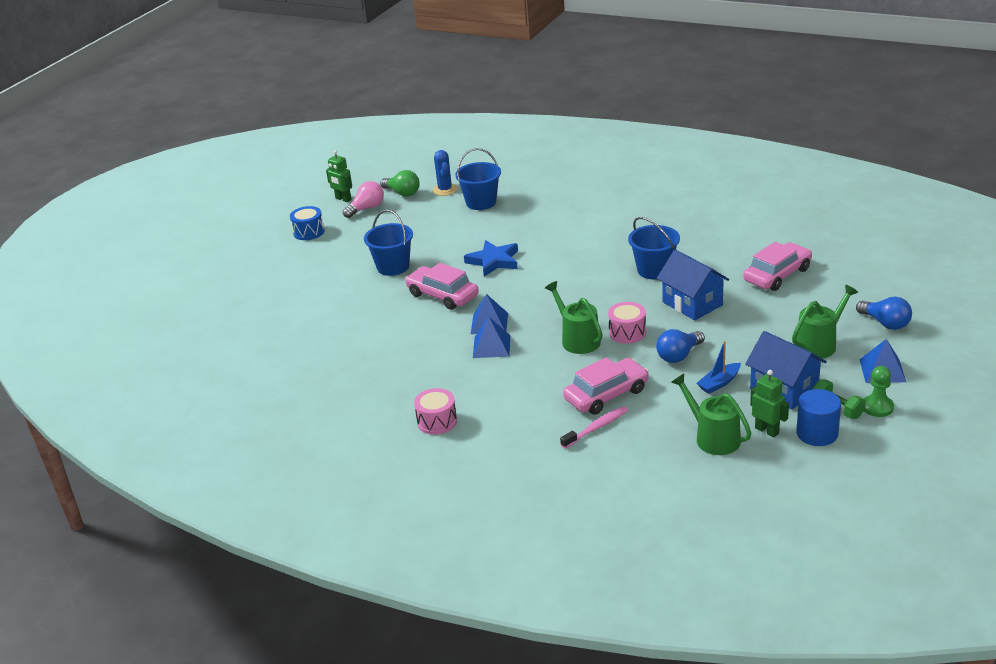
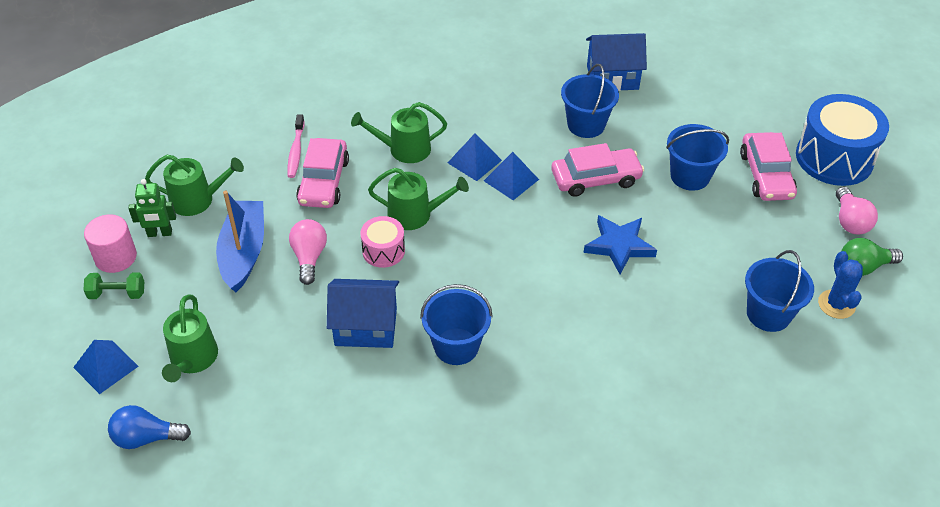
camera: 125 degrees right, 15 degrees up
blue drum [290,206,325,240] -> blue drum [796,94,889,186], size x1.94
green robot [326,150,352,202] -> none
pink drum [414,388,457,435] -> none
blue cactus [433,150,458,196] -> blue cactus turned 60 degrees clockwise [818,251,863,319]
blue light bulb [656,329,705,363] -> pink light bulb [289,219,327,285]
blue boat [697,341,741,394] -> blue boat [216,191,264,292], size x1.90
pink car [743,242,812,291] -> pink car moved to [740,132,797,201]
blue house [745,331,827,410] -> blue house moved to [586,33,647,91]
blue cylinder [796,389,841,446] -> pink cylinder [84,214,137,273]
green pawn [864,366,894,417] -> none
none -> green watering can [351,102,447,163]
none -> blue bucket [561,64,619,138]

